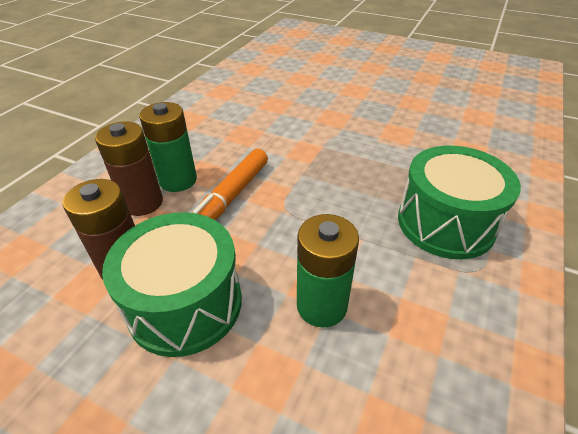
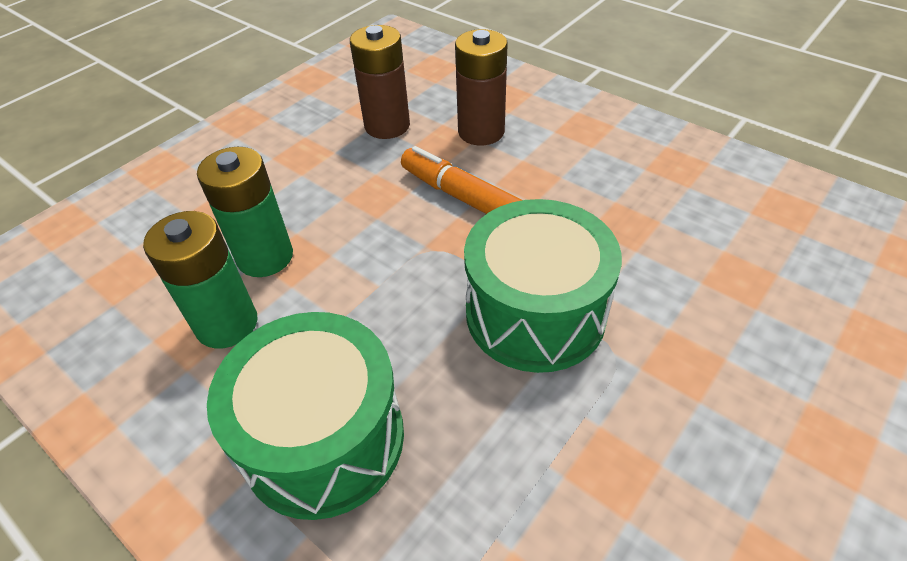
camera: 105 degrees right, 5 degrees up
green drum [102,212,242,357] -> green drum moved to [464,199,622,373]
green battery [139,102,197,192] -> green battery moved to [143,211,258,349]

